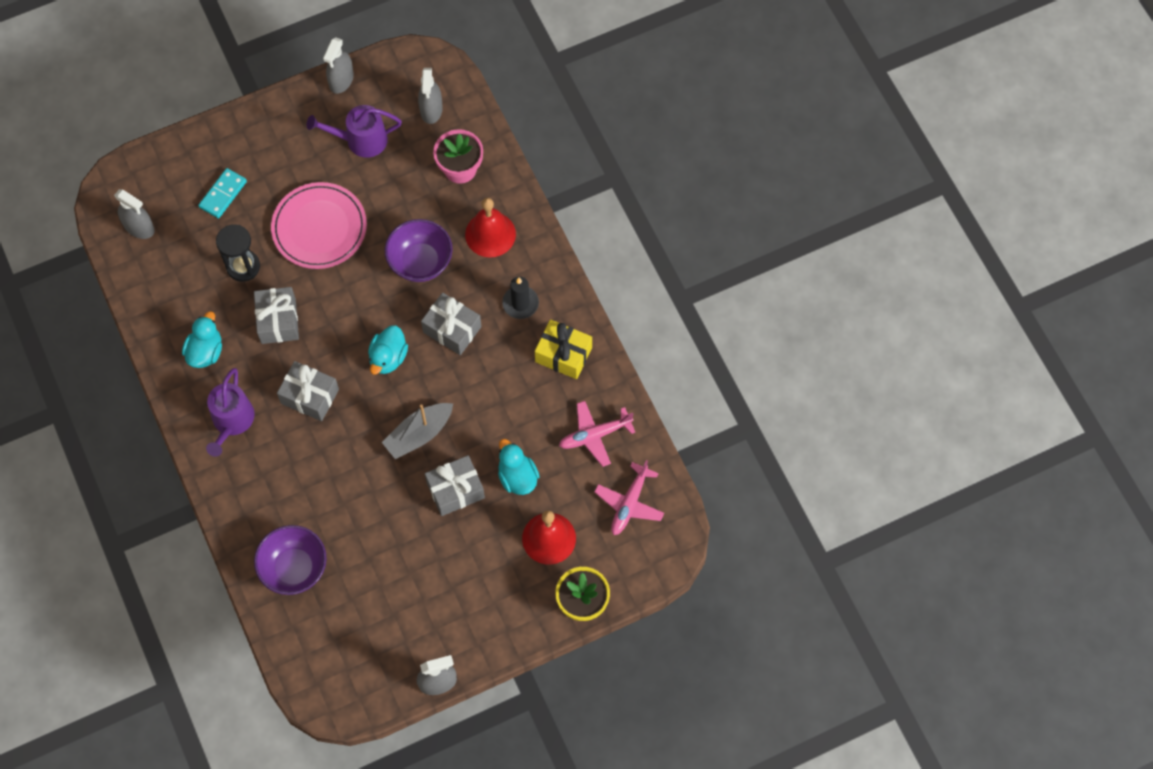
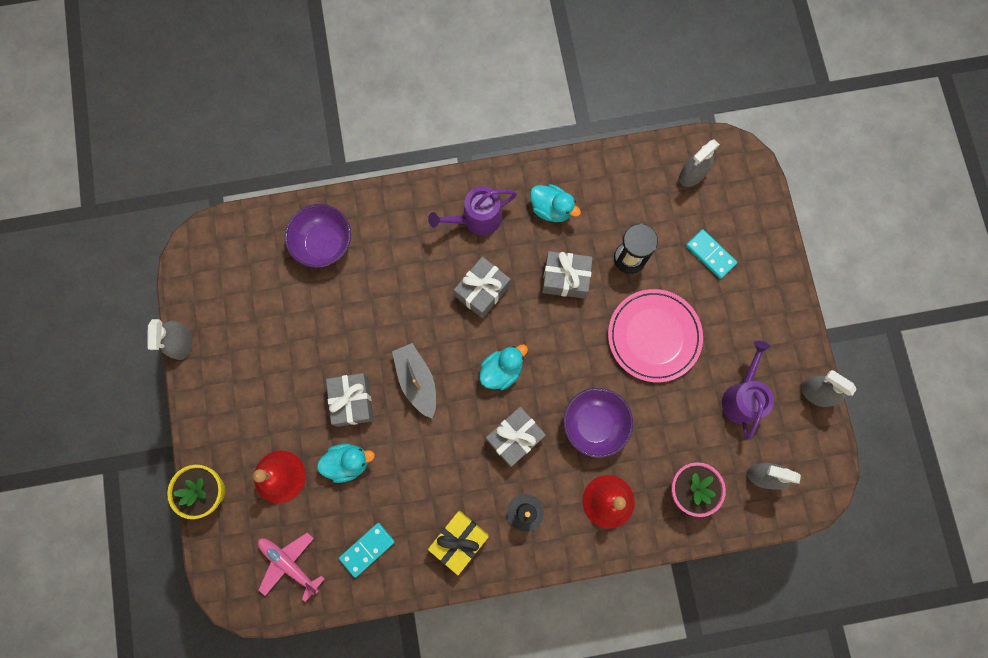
camera: 105 degrees right, 10 degrees up
purple watering can [206,368,255,457] -> purple watering can turned 45 degrees counterclockwise [428,186,517,235]
turquoise duck [368,325,408,374] -> turquoise duck turned 105 degrees clockwise [479,344,528,390]
pink plane [559,401,635,467] -> turquoise domino [339,523,395,578]

